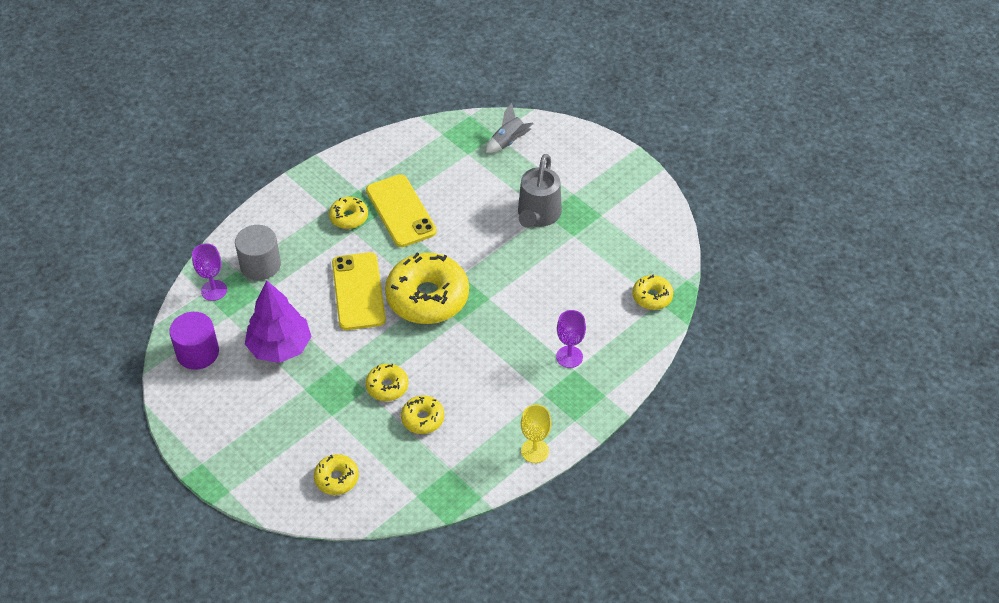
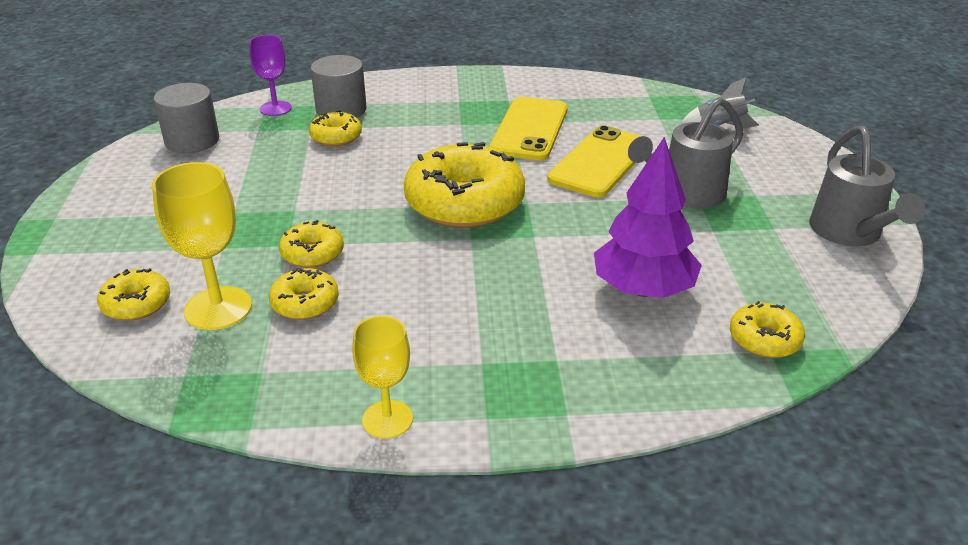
camera: 40 degrees right, 15 degrees down
purple cylinder [169,312,219,370] -> grey cylinder [154,83,219,153]
purple tree [245,280,312,363] -> purple tree moved to [594,137,702,298]
yellow donut [329,197,368,229] -> yellow donut moved to [309,110,362,146]
yellow phone [332,252,386,330] -> yellow phone moved to [547,125,641,197]
purple goblet [556,310,586,368] -> none
none -> yellow goblet [152,162,252,330]
none -> grey watering can [809,126,925,246]

